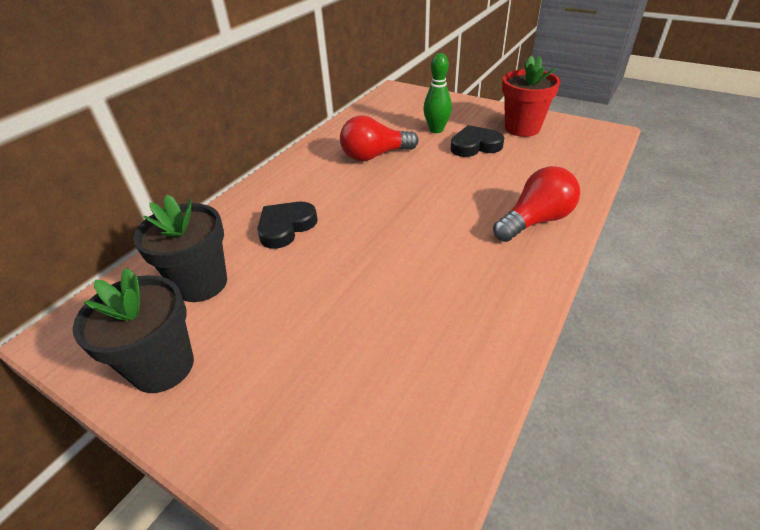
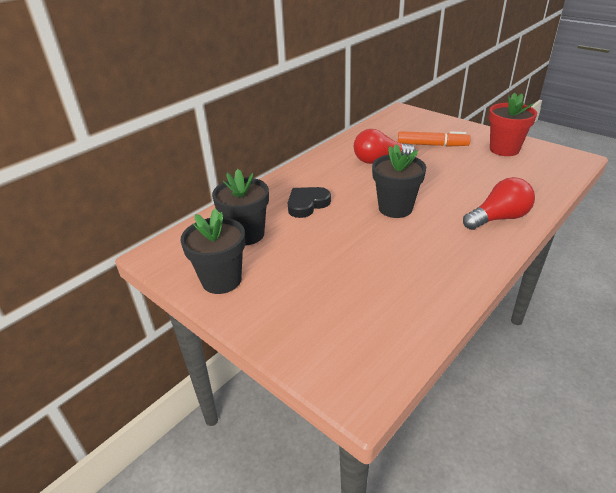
camera: 10 degrees right, 5 degrees down
green bowling pin [423,53,452,133] -> orange marker [398,131,471,147]
black heart [451,125,505,157] -> none
none -> black flower pot [372,144,426,218]

